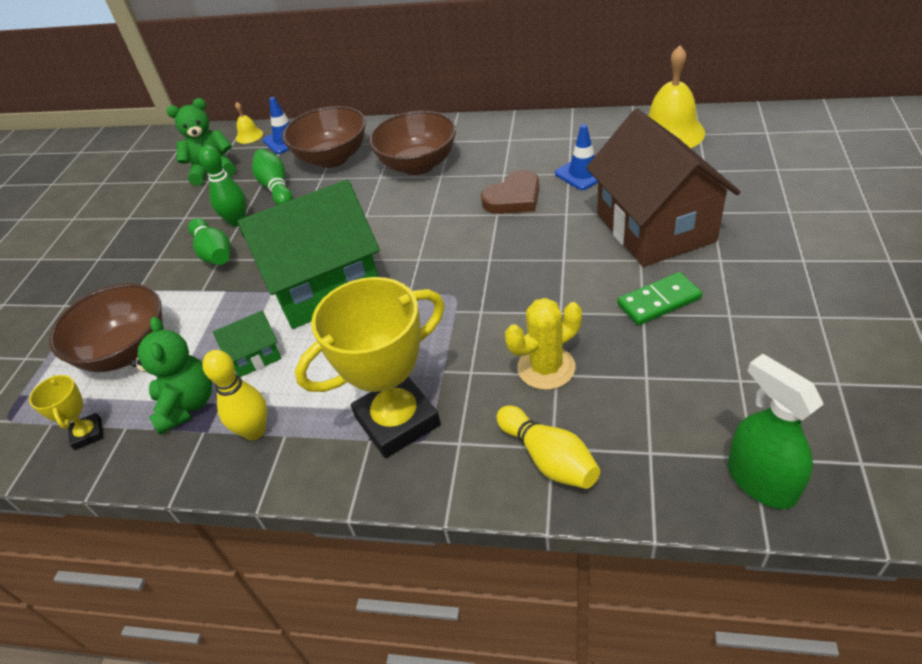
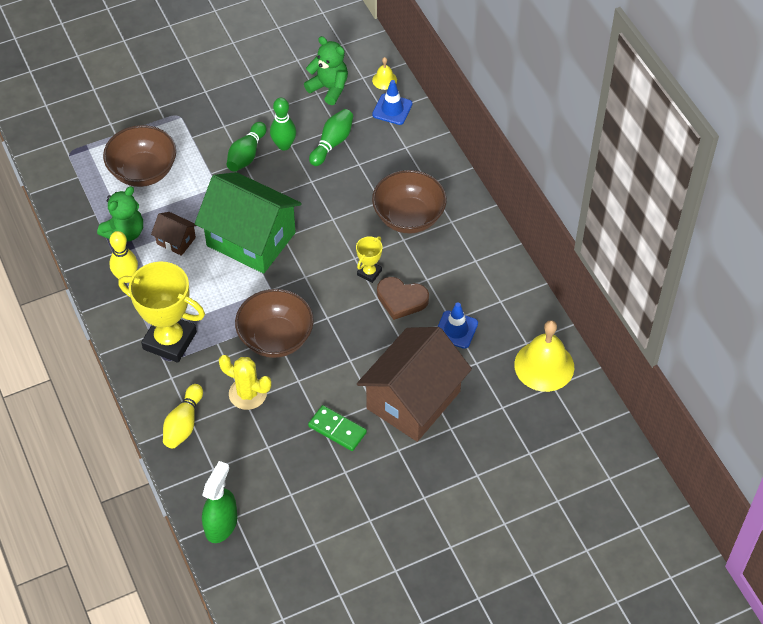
camera: 50 degrees right, 10 degrees up
yellow trophy [29,375,104,450] -> yellow trophy moved to [356,236,382,283]
green house [213,310,282,377] -> brown house [151,212,197,256]
brown bowl [282,106,366,168] -> brown bowl moved to [235,289,314,358]

